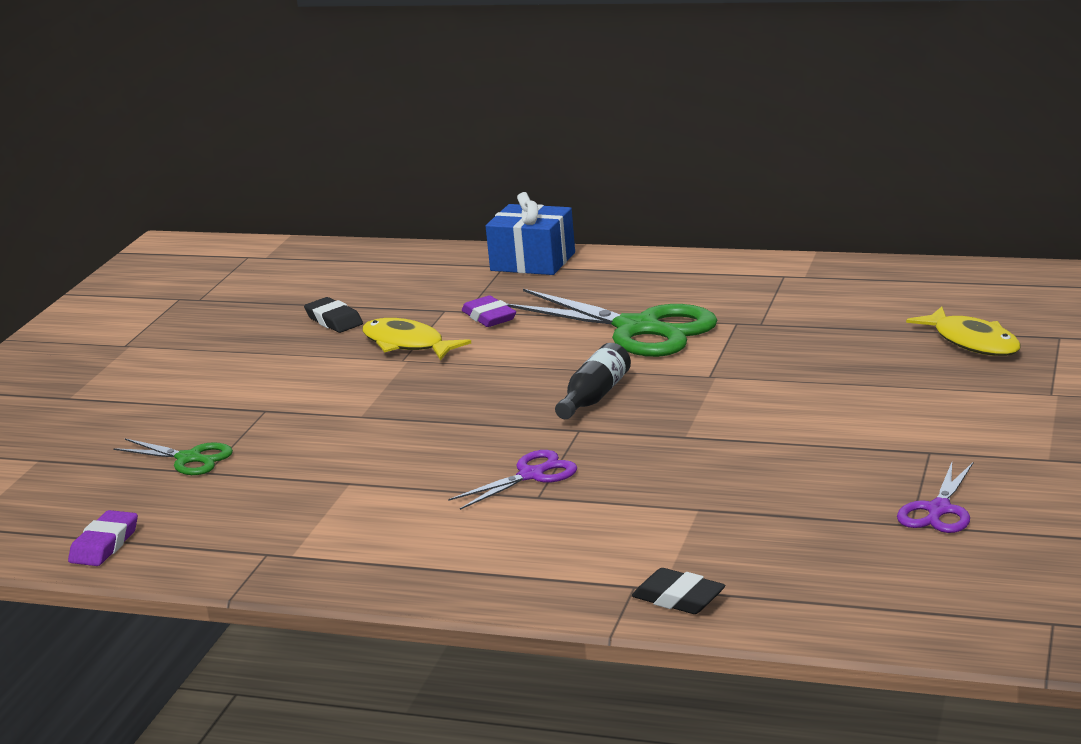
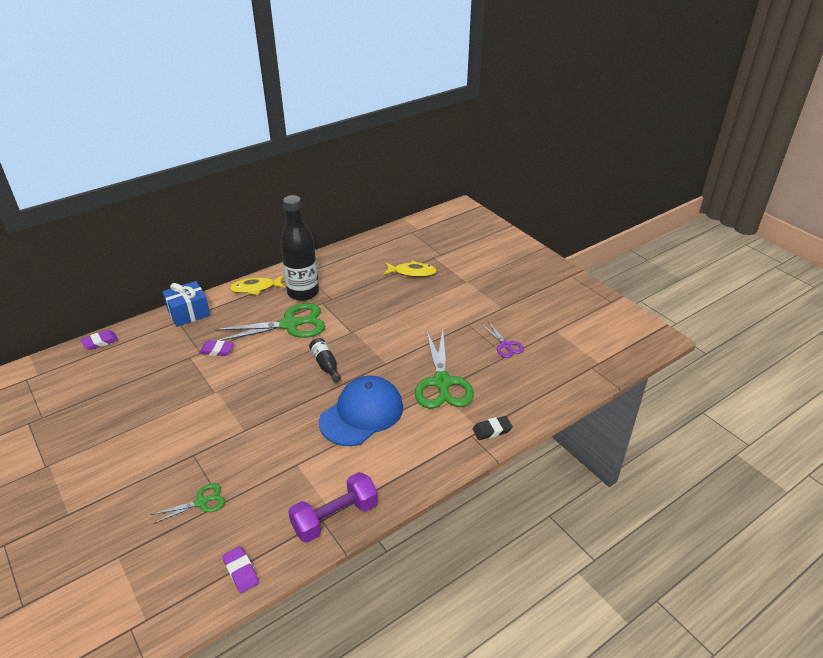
camera: 55 degrees left, 15 degrees up
black eraser [304,297,363,333] -> none
yellow fish [362,318,471,360] -> yellow fish moved to [230,276,285,295]
purple scissors [448,450,578,510] -> blue cap [319,376,403,446]
none -> purple eraser [81,330,118,350]
none -> black bottle [280,195,319,301]
none -> purple dumbbell [288,472,378,543]
none -> green scissors [415,330,474,409]

